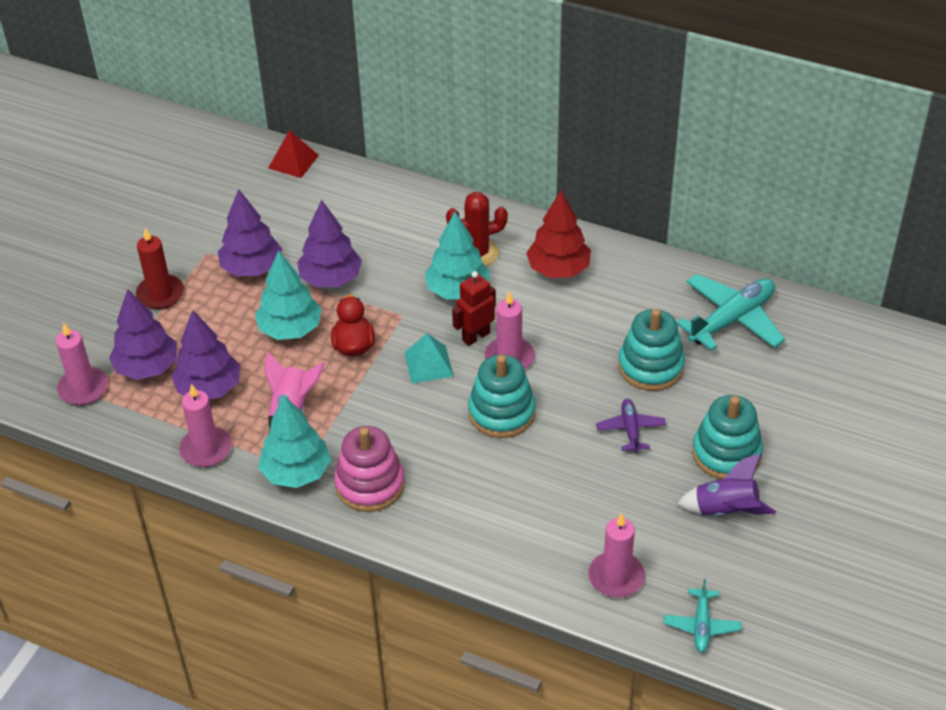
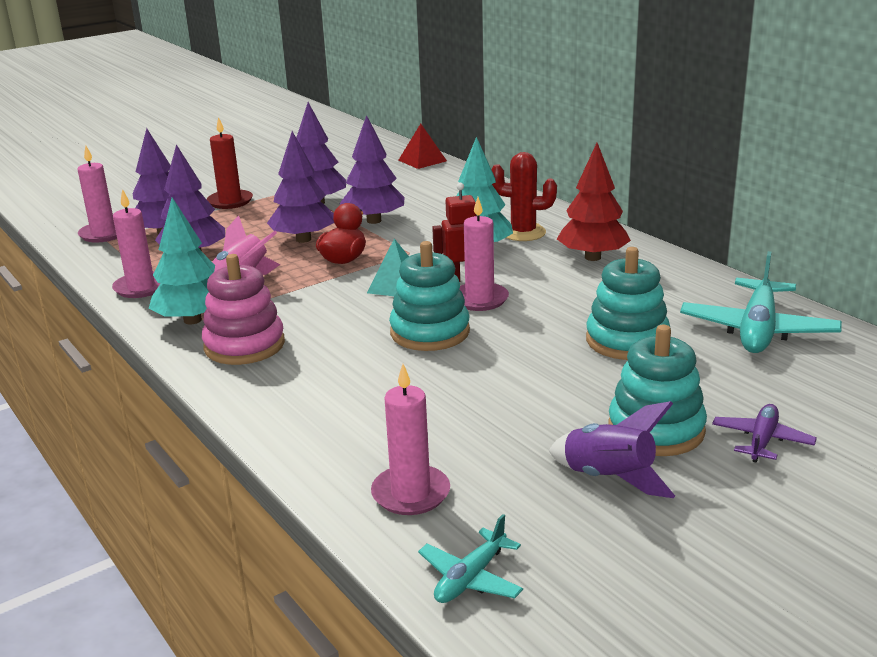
camera: 30 degrees right, 20 degrees down
turquoise tree [255,250,322,340] -> purple tree [267,131,334,243]
purple plane [596,399,666,453] -> purple plane moved to [712,404,817,463]
turquoise plane [677,274,785,351] -> turquoise plane turned 120 degrees clockwise [680,251,842,353]

